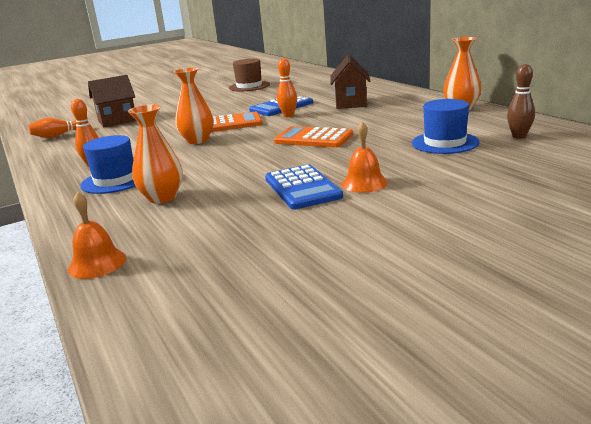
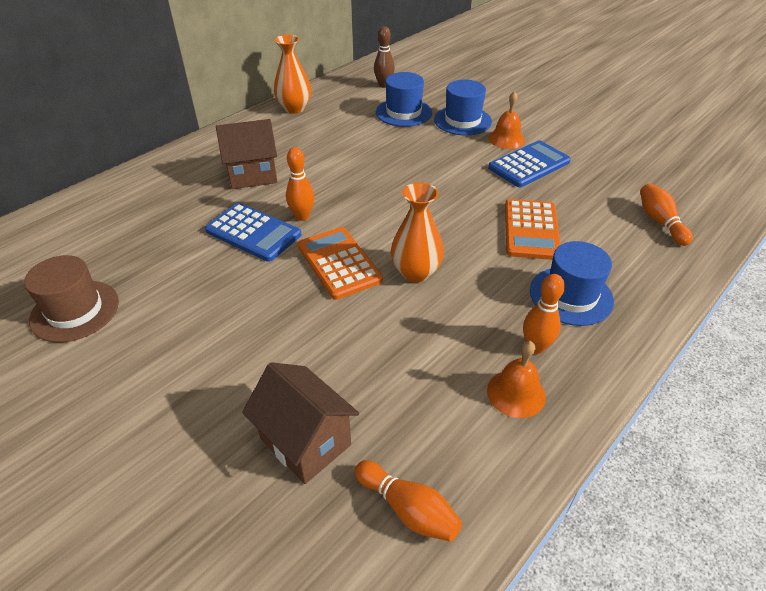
camera: 110 degrees left, 20 degrees up
orange bell [68,191,126,279] -> orange bell moved to [487,341,546,418]
orange vase [128,105,183,204] -> none
orange calculator [274,126,353,148] -> orange calculator moved to [505,199,561,260]
none -> blue hat [434,80,492,135]
none -> orange bowling pin [640,183,693,246]

